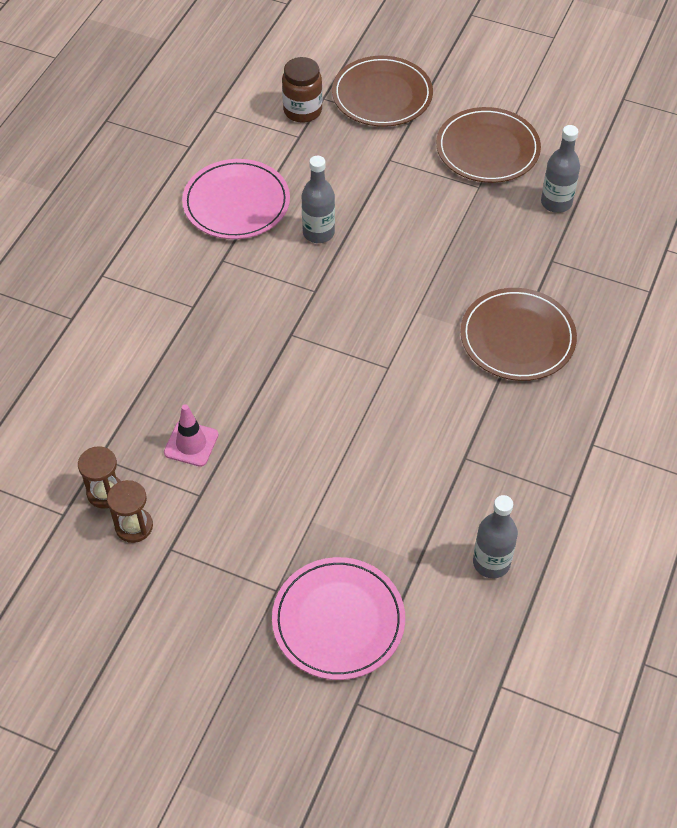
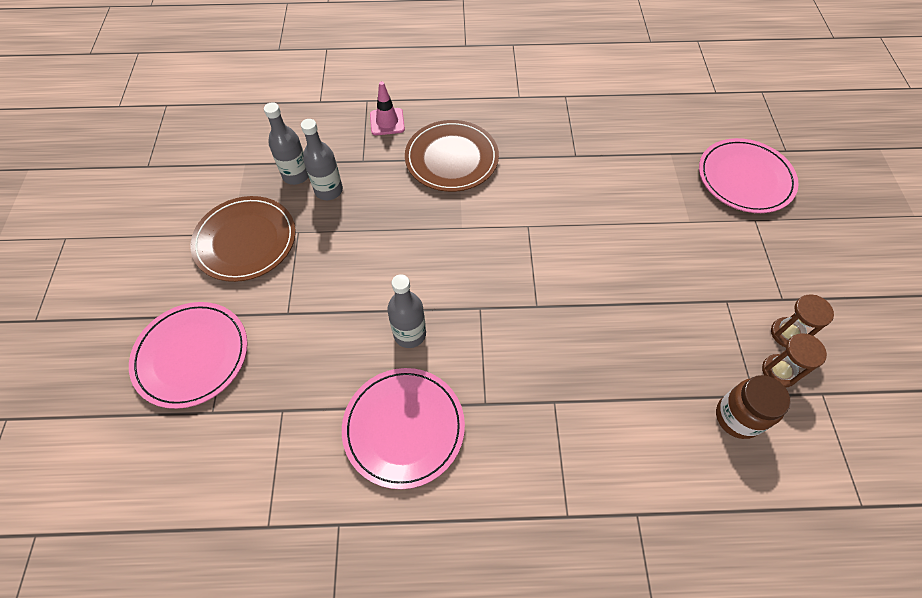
camera: 115 degrees left, 5 degrees up
pink traffic cone [164,404,219,467] -> pink traffic cone moved to [370,81,405,135]
brown jar [282,57,322,123] -> brown jar moved to [716,375,791,439]
brown plate [332,56,433,127] -> pink plate [129,302,248,409]
grey bottle [473,495,518,578] -> grey bottle moved to [301,119,343,200]

